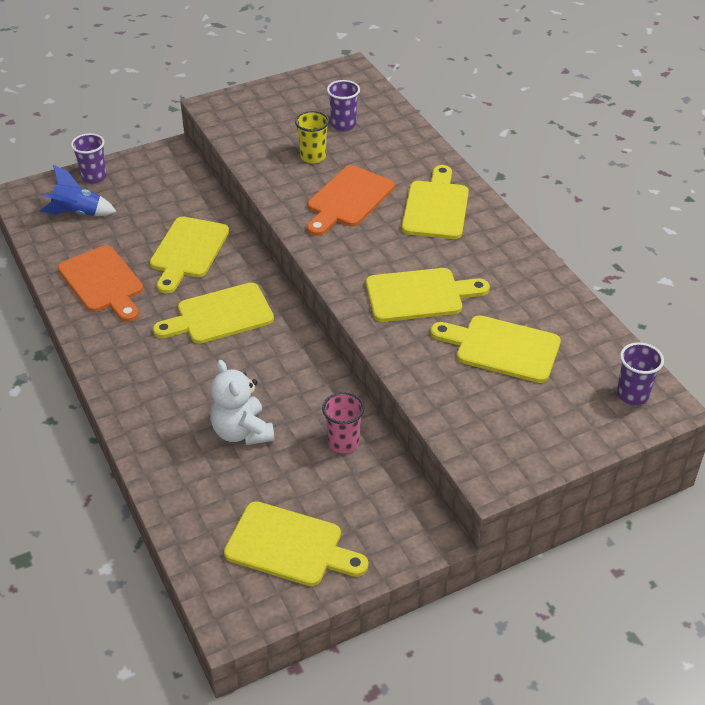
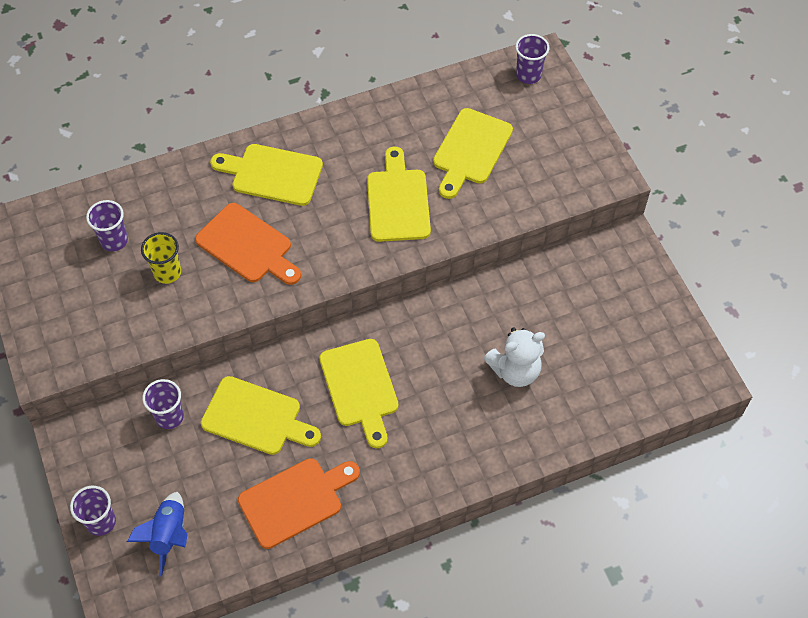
camera: 85 degrees left, 15 degrees up
yellow cutting board [224,501,368,586] -> none
pink cup [322,392,365,453] -> none
none -> purple cup [142,379,184,429]

